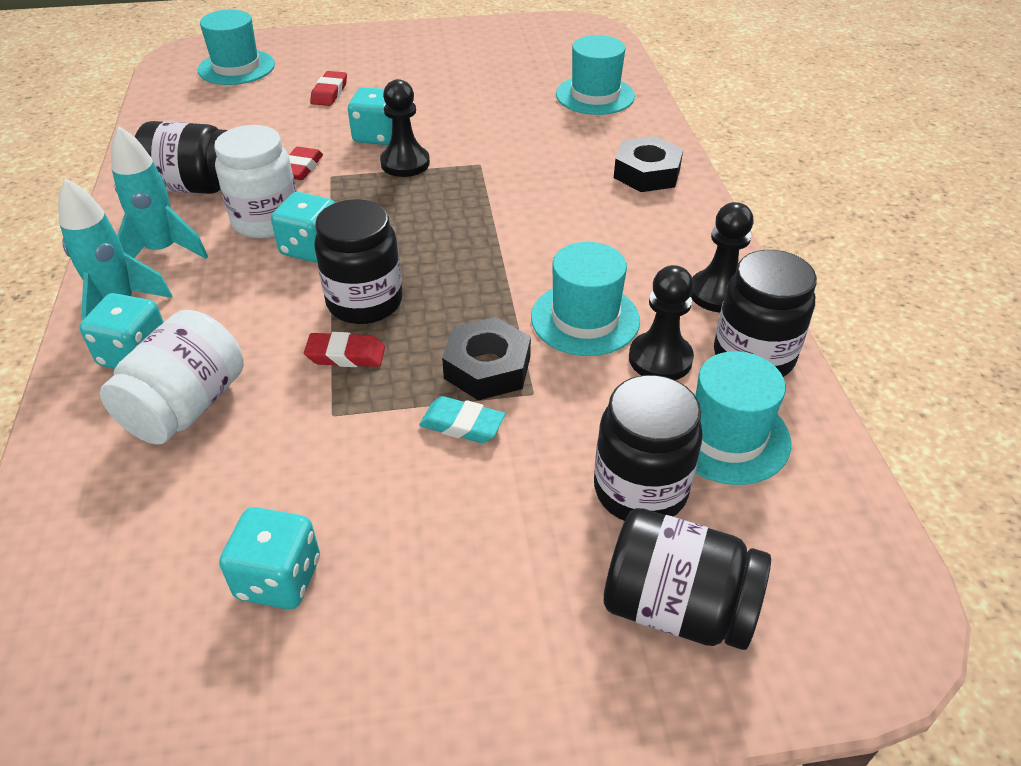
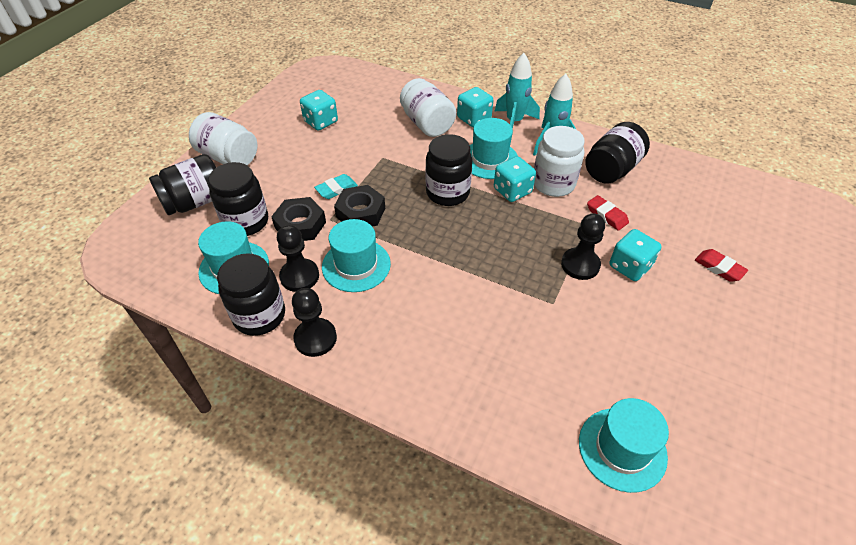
camera: 125 degrees right, 5 degrees up
turquoise hat [198,9,275,85] -> turquoise hat moved to [470,118,518,179]
red eraser [304,332,385,367] -> none
black nut [614,136,683,192] -> black nut moved to [271,197,326,241]
none -> white jar [189,112,257,165]

